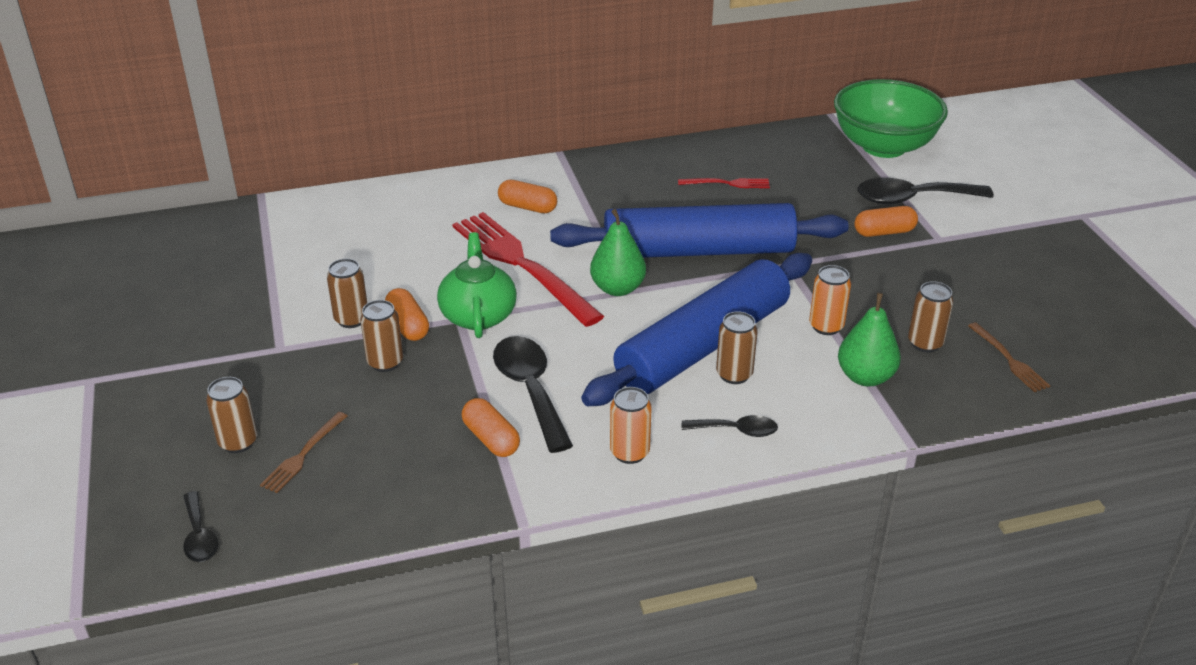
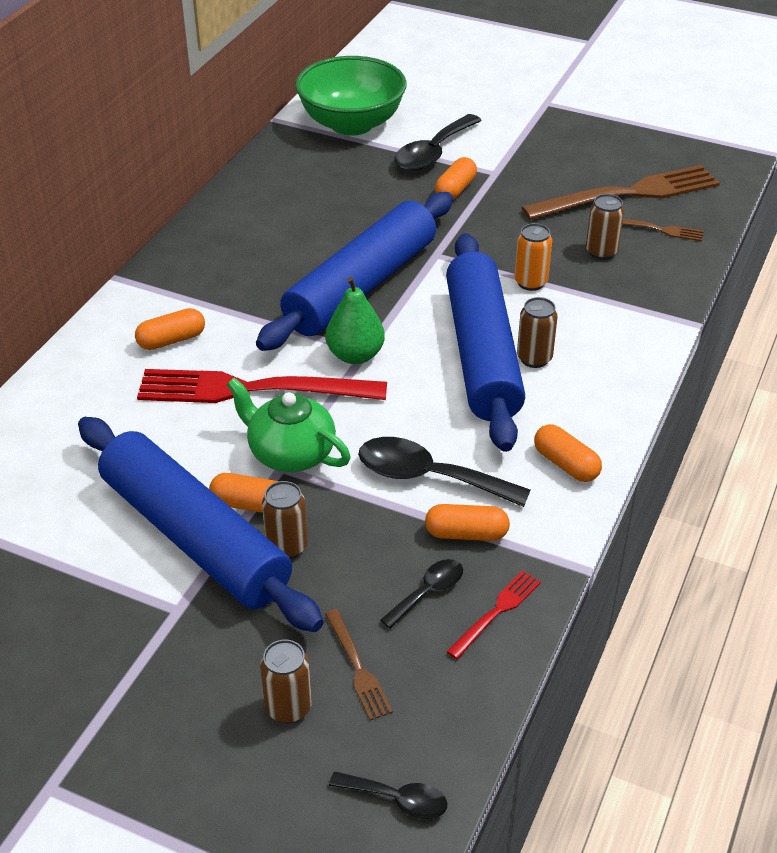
camera: 50 degrees left, 5 degrees up
brown can [327,259,367,328] -> blue rolling pin [78,417,324,632]
orange can [610,387,652,464] -> orange capsule [534,424,602,482]
red fork [678,178,770,188] -> red fork moved to [447,571,541,659]
black spoon [682,415,778,437] -> black spoon moved to [380,559,463,629]
green pear [838,293,901,386] -> none
none -> brown fork [522,165,720,220]

